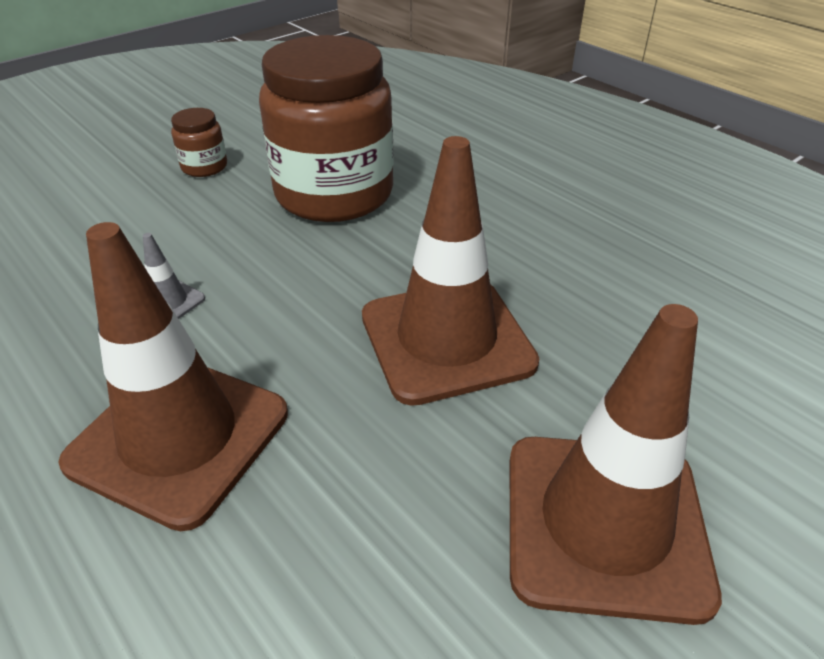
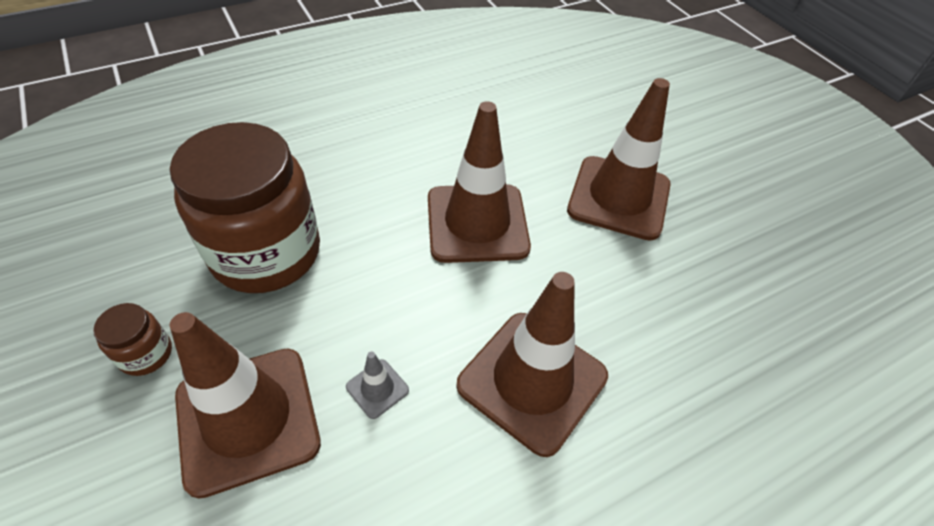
camera: 80 degrees left, 10 degrees up
none -> brown traffic cone [170,312,321,499]

